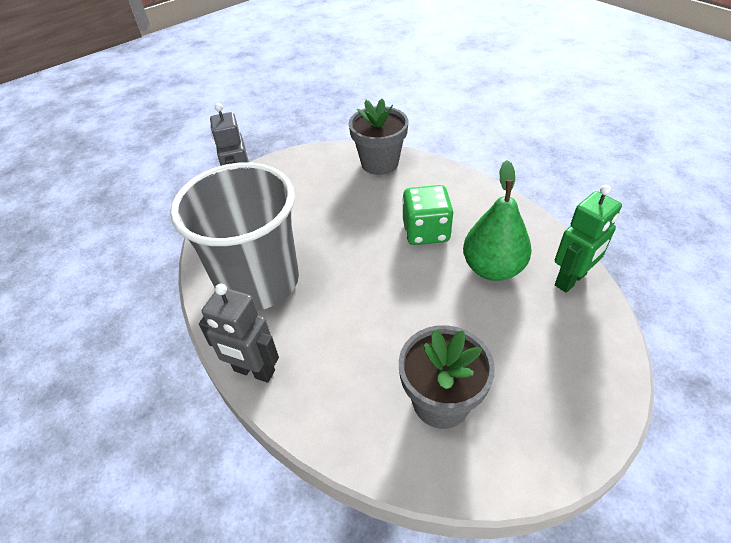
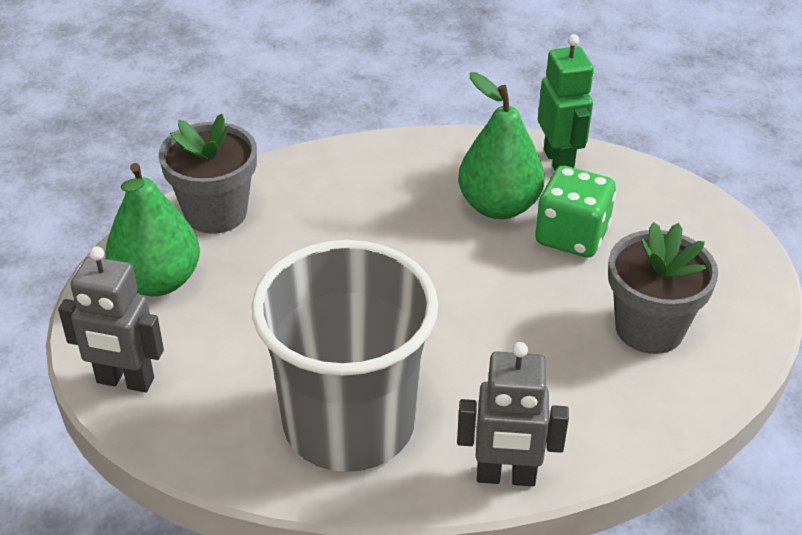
camera: 65 degrees left, 5 degrees down
grey robot [199,284,279,383] -> grey robot turned 45 degrees clockwise [457,342,569,486]
green dice [402,185,454,245] -> green dice moved to [535,166,616,258]
none -> green pear [105,163,200,296]

